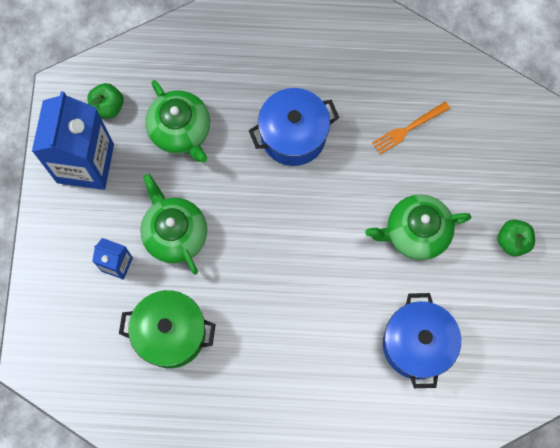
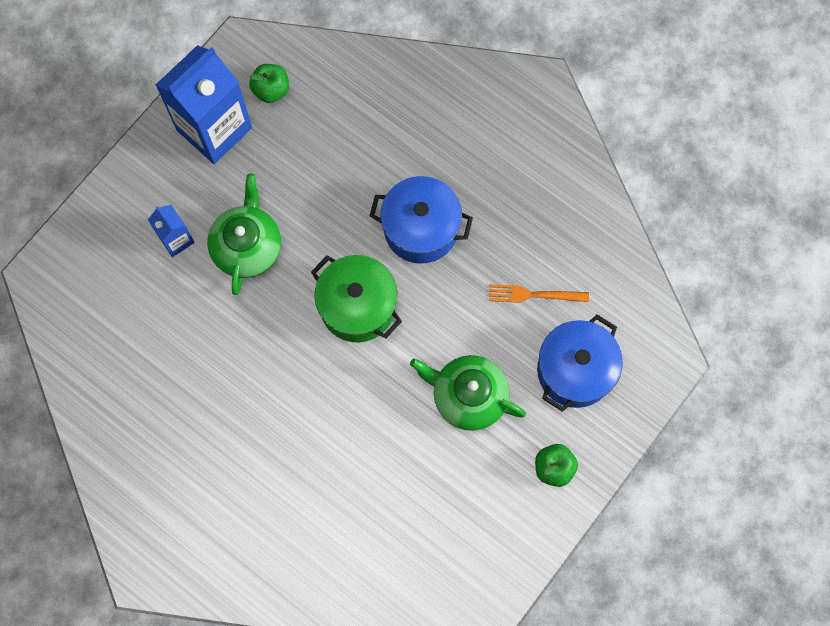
camera: 35 degrees right, 0 degrees up
green pot [119,290,216,368] -> green pot moved to [311,255,402,342]
green teapot [145,80,210,163] -> none
blue pot [383,293,461,388] -> blue pot moved to [537,315,623,412]

